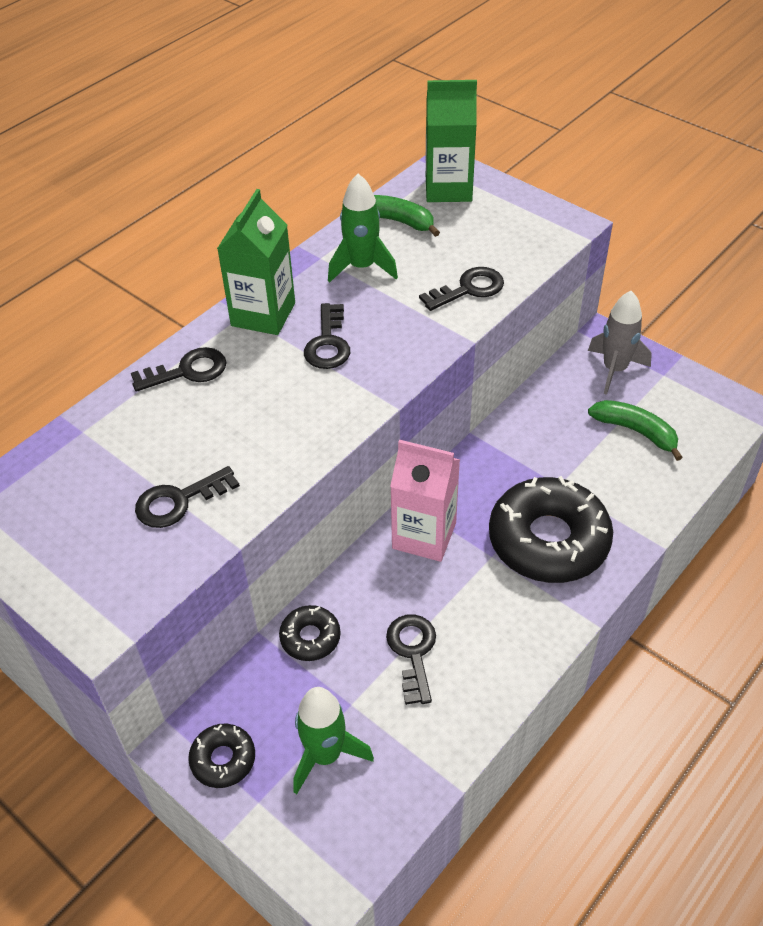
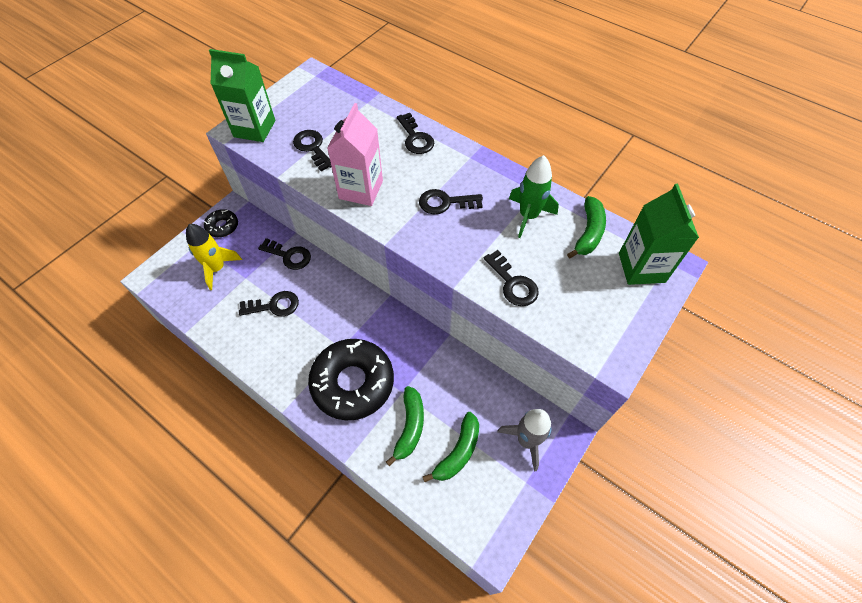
camera: 85 degrees right, 10 degrees up
green carton [217,189,295,335] -> green carton moved to [209,49,275,142]
black donut [279,605,340,661] -> black key [258,238,311,270]
green rocket [293,687,374,794] -> yellow rocket [186,224,242,290]
pink carton [390,440,460,562] -> pink carton moved to [327,103,383,206]
none -> green banana [386,386,424,466]

